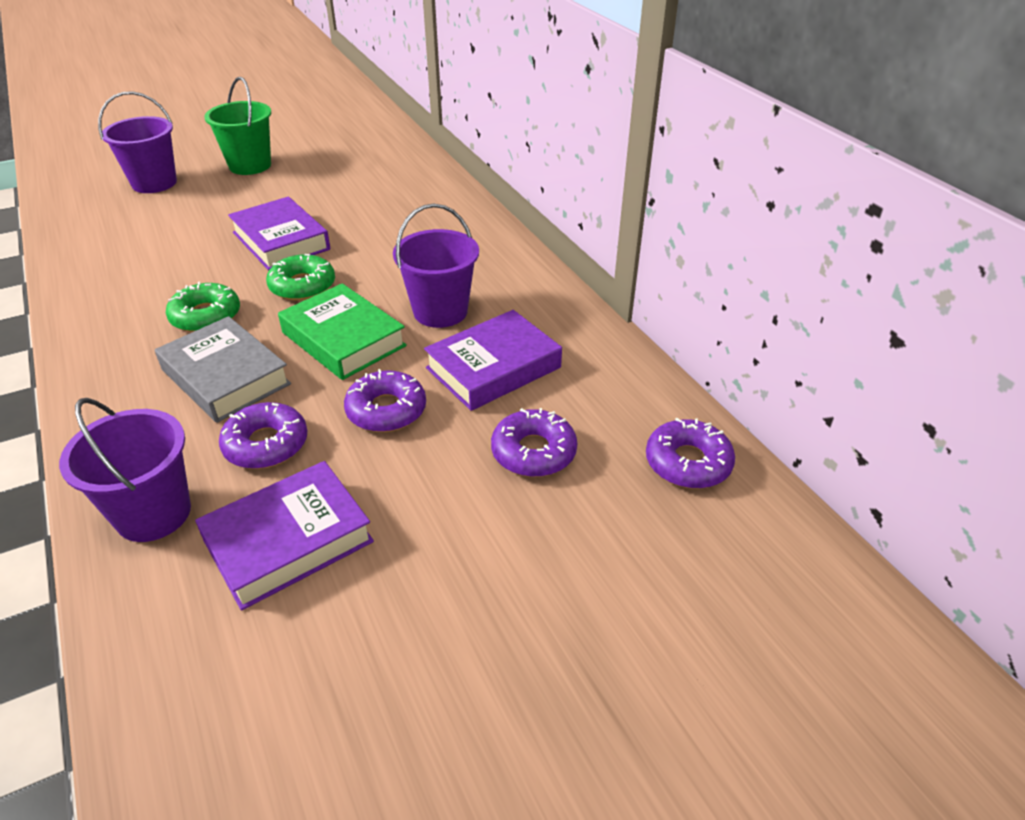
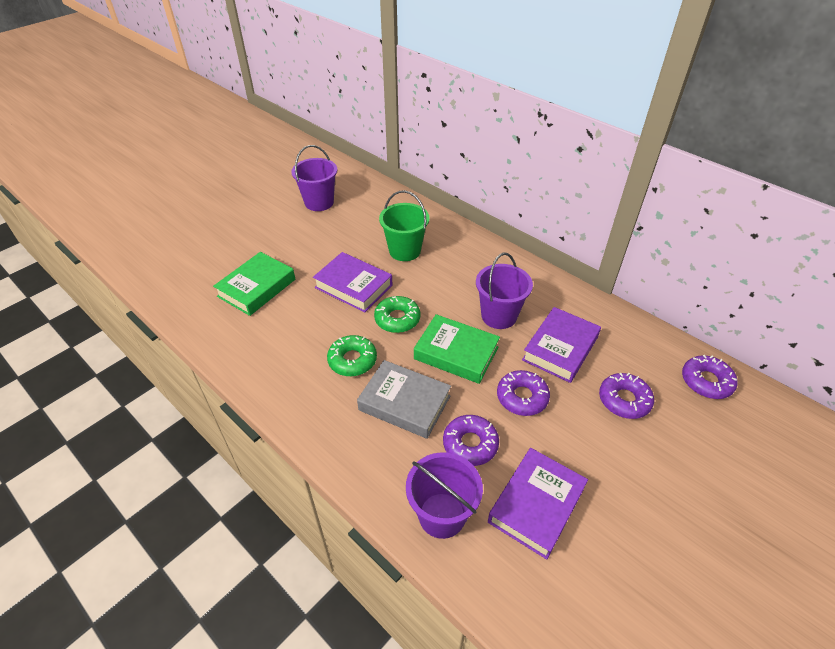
camera: 20 degrees left, 5 degrees up
purple bucket [98,91,177,193] -> purple bucket moved to [291,145,337,211]
green bucket [204,77,271,175] -> green bucket moved to [379,190,429,261]
none -> green book [213,252,295,316]

